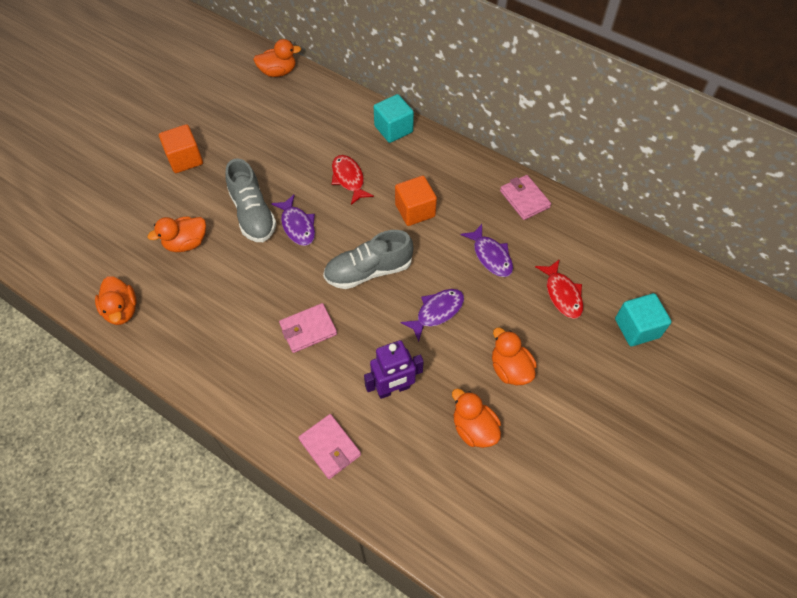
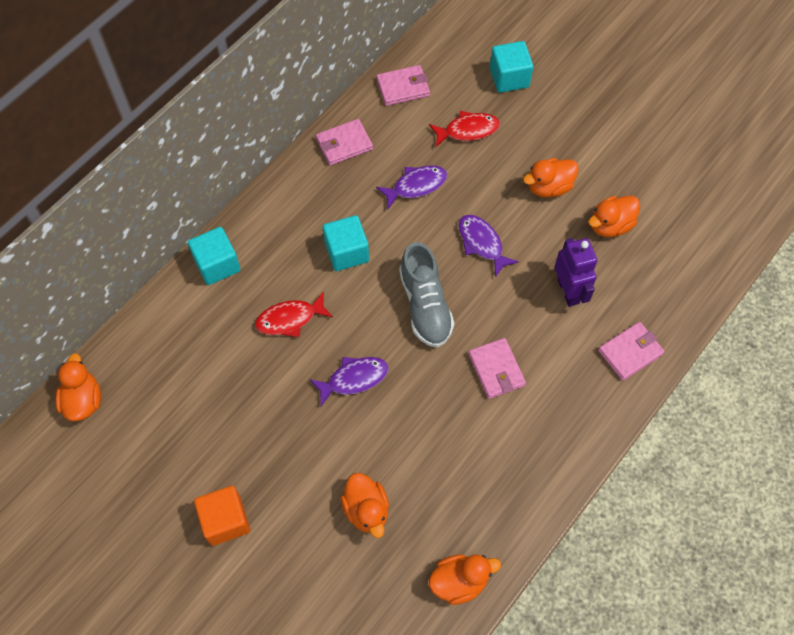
camera: 85 degrees left, 5 degrees up
grey shoe [225,158,277,242] -> none
orange cube [395,176,437,226] -> turquoise cube [323,215,369,271]
none -> pink wallet [377,65,430,106]

